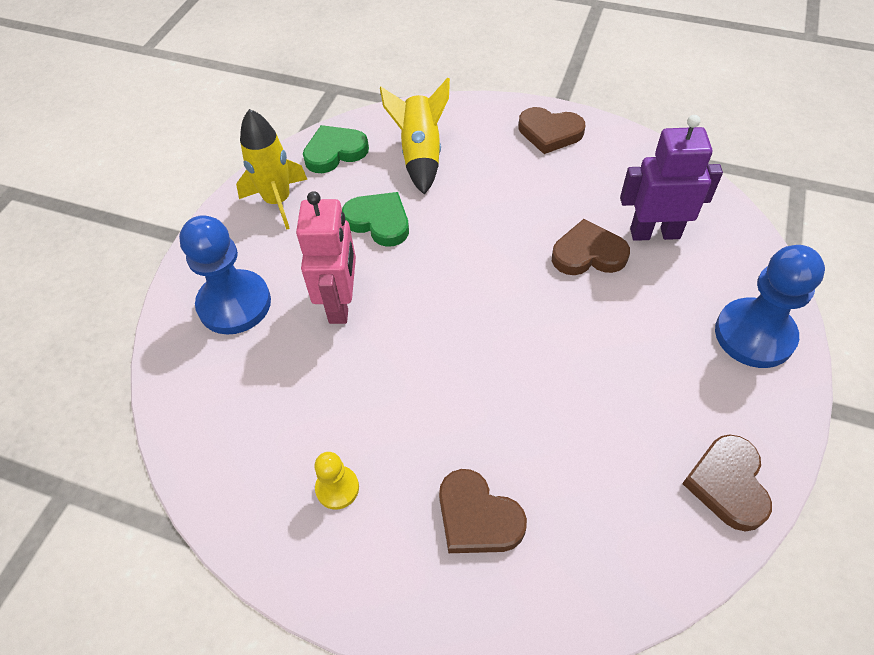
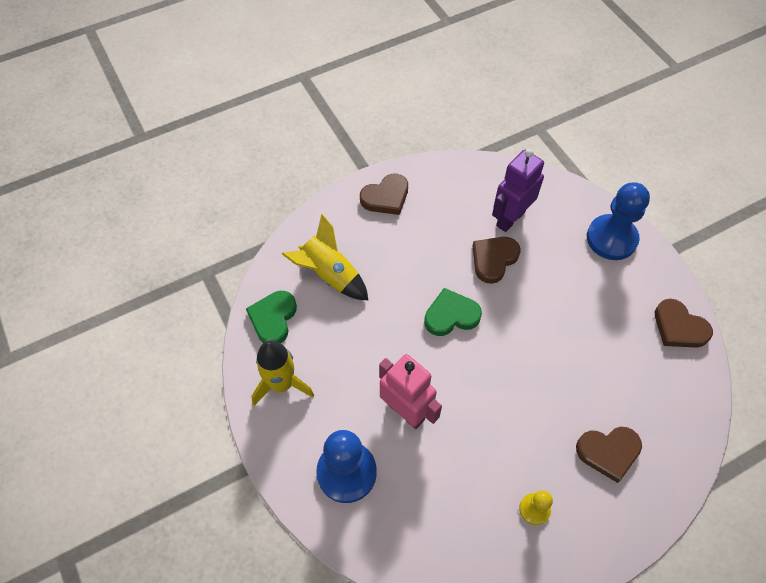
camera: 50 degrees left, 5 degrees up
green heart [342,192,409,247] -> green heart moved to [424,288,482,336]

